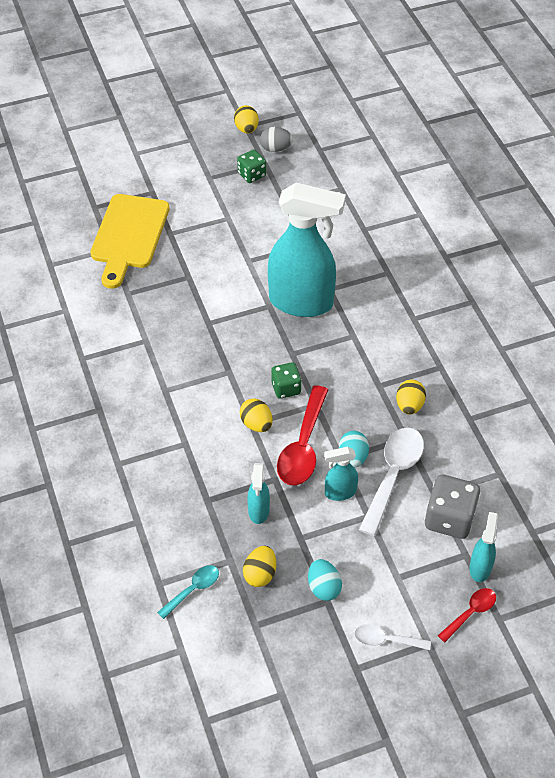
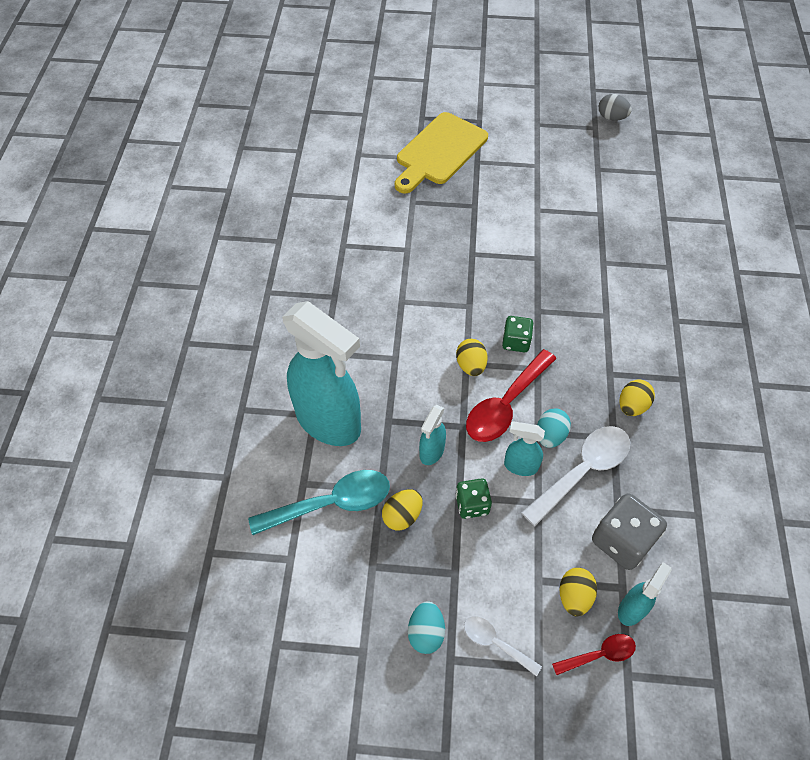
camera: 25 degrees right, 5 degrees up
turquoise spoon [157,565,219,619] -> turquoise spoon [248,470,390,535], size x1.83
yellow egg [234,105,259,133] -> yellow egg moved to [559,568,597,616]
green dice [237,150,266,183] -> green dice moved to [455,478,492,519]
turquoise spray bottle [268,183,346,317] -> turquoise spray bottle moved to [282,301,361,446]
turquoise egg [308,559,342,601] -> turquoise egg moved to [408,601,445,654]

